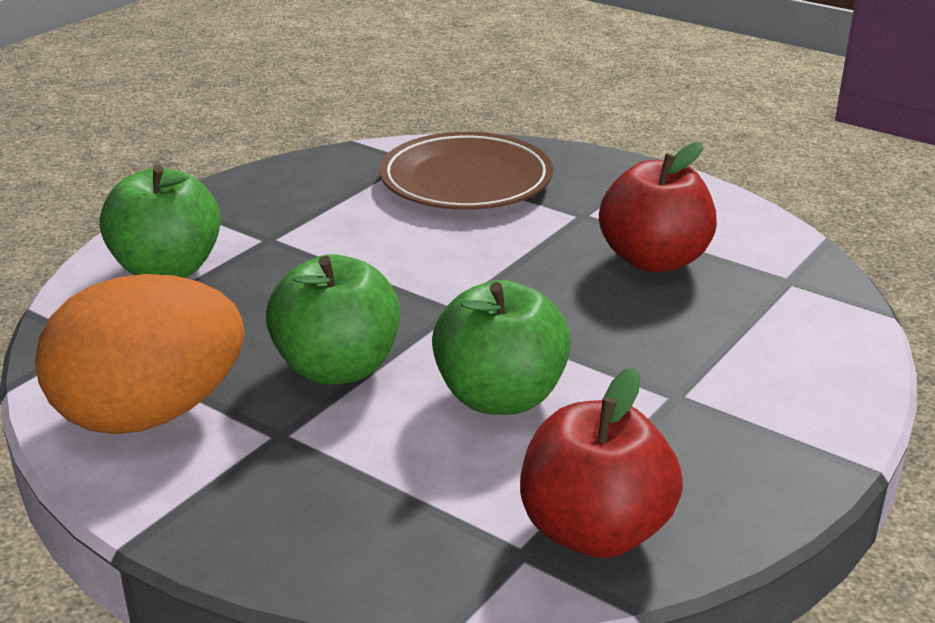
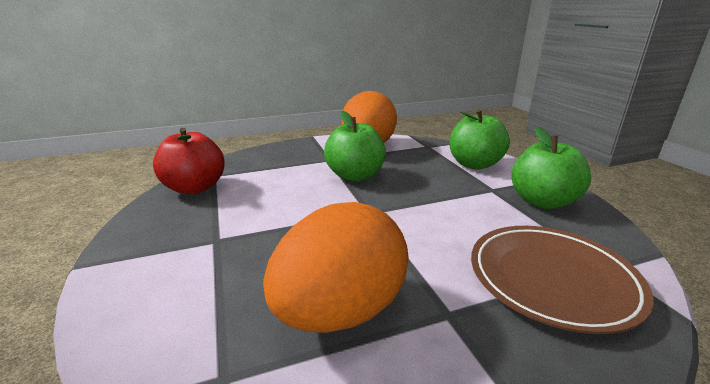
camera: 125 degrees right, 5 degrees down
green apple [432,280,571,415] -> green apple moved to [511,127,591,209]
red apple [599,142,717,273] -> orange egg [263,202,409,333]

